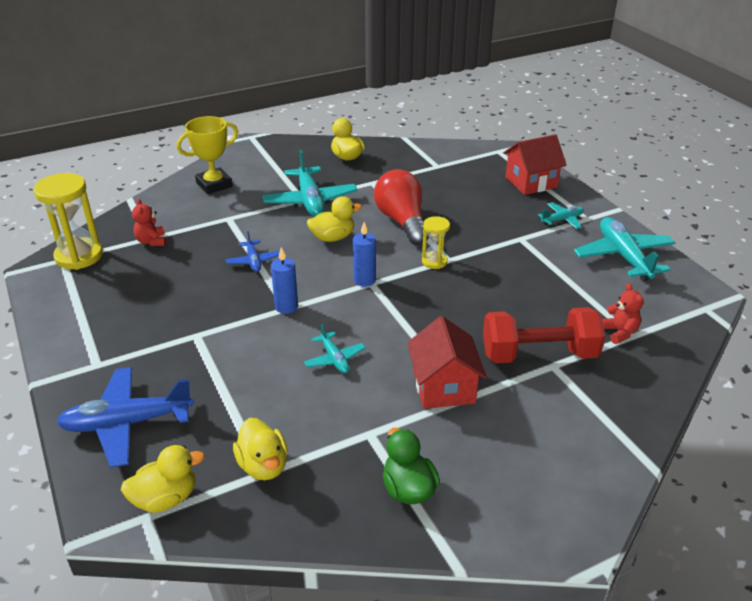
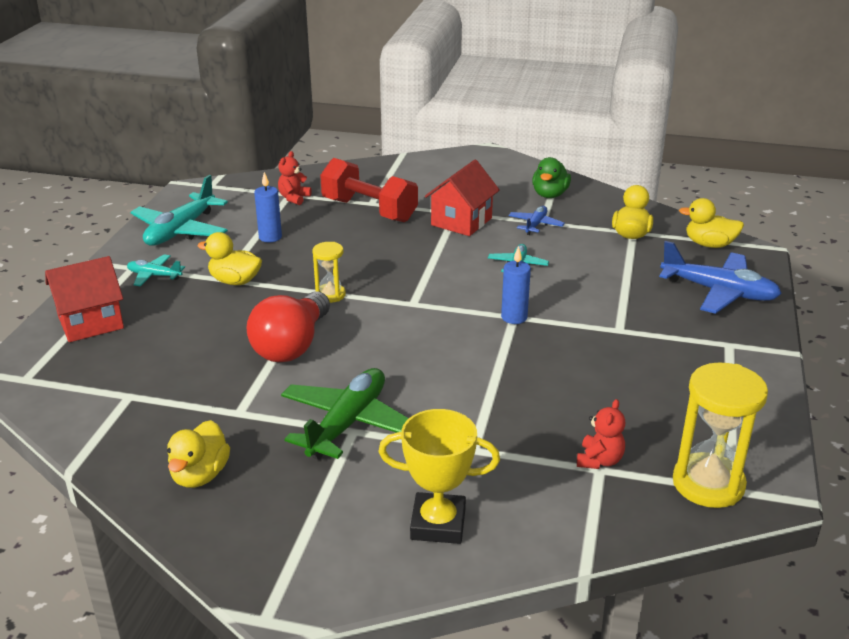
camera: 140 degrees left, 5 degrees down
blue plane [226,231,280,272] -> blue plane moved to [509,206,565,235]
turquoise plane [262,150,358,217] -> green plane [281,368,409,460]
yellow duck [307,196,362,242] -> yellow duck moved to [198,232,262,285]
blue candle [353,222,376,287] -> blue candle moved to [254,172,282,242]
red house [503,134,567,195] -> red house turned 45 degrees counterclockwise [45,256,124,342]

